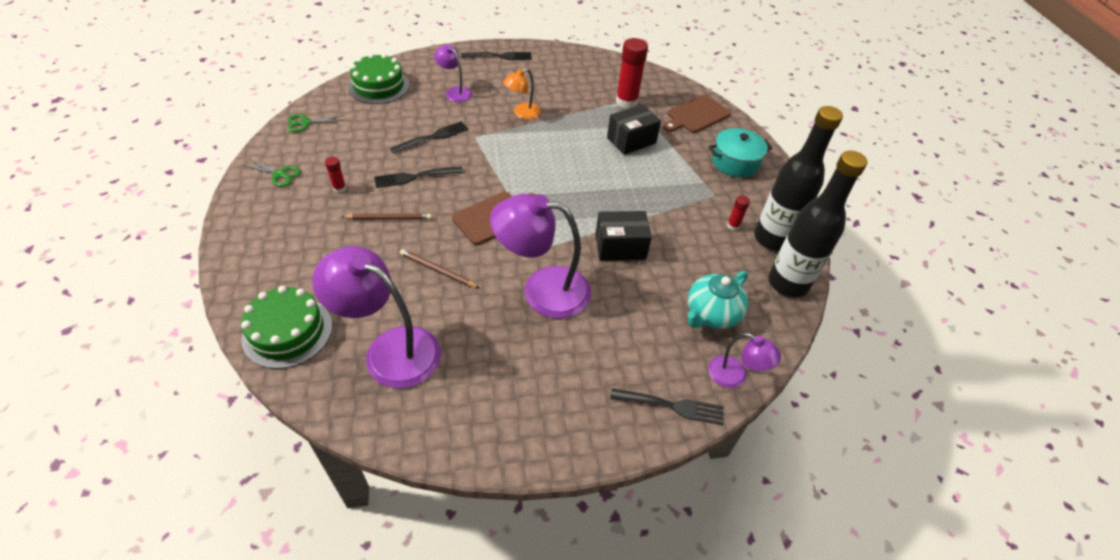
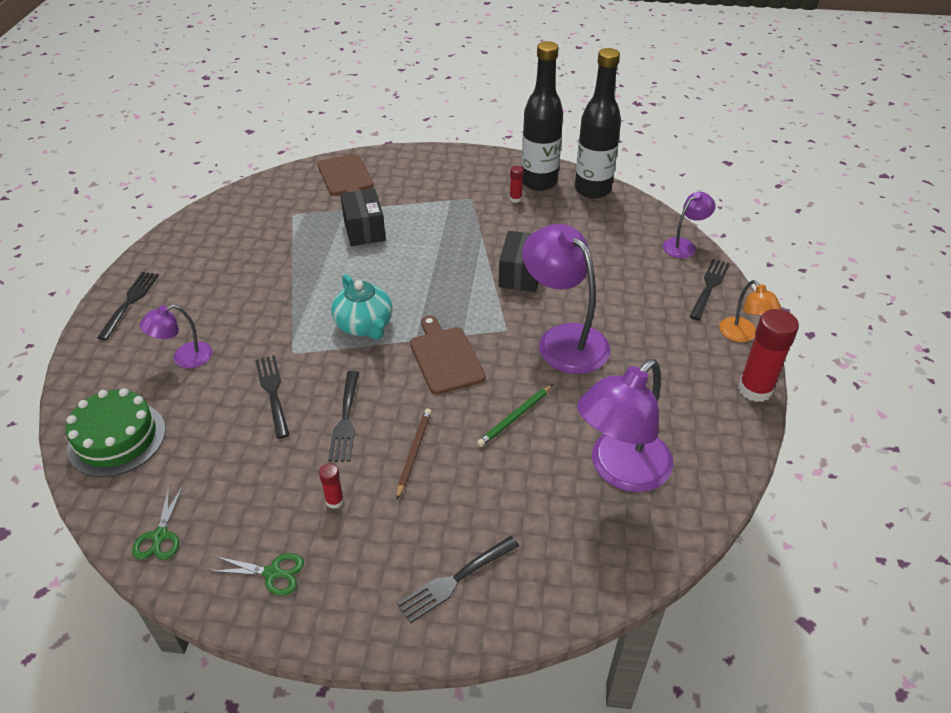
camera: 70 degrees left, 5 degrees down
green cake [241,286,332,369] -> none
green scissors [243,159,301,187] -> green scissors turned 60 degrees clockwise [211,553,304,596]
brown pencil [400,249,479,288] -> green pencil [477,384,553,447]
purple lamp [490,194,591,319] -> purple lamp turned 120 degrees clockwise [522,224,610,374]
orange lamp [503,68,541,119] -> orange lamp moved to [719,280,781,342]
red glue stick [616,38,648,108] -> red glue stick moved to [738,309,799,402]
turquoise teapot [688,271,749,329] -> turquoise teapot moved to [331,274,393,340]
turquoise pot [709,128,772,178] -> none
none -> black fork [397,536,519,623]

